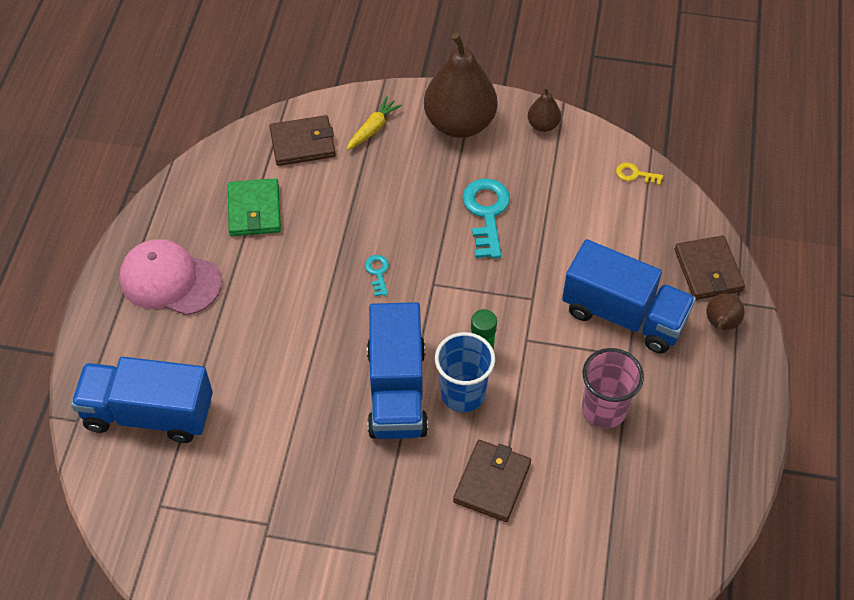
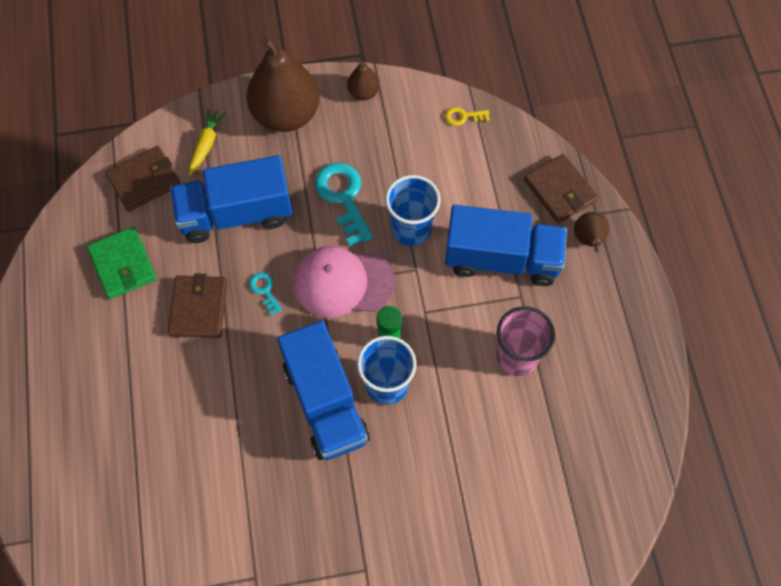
camera: 20 degrees left, 10 degrees up
blue truck [71,357,213,443] -> blue truck moved to [170,155,292,243]
pink cap [119,239,222,315] -> pink cap moved to [293,246,395,318]
brown wallet [453,440,531,522] -> brown wallet moved to [168,273,227,338]
none -> blue cup [385,175,441,247]

